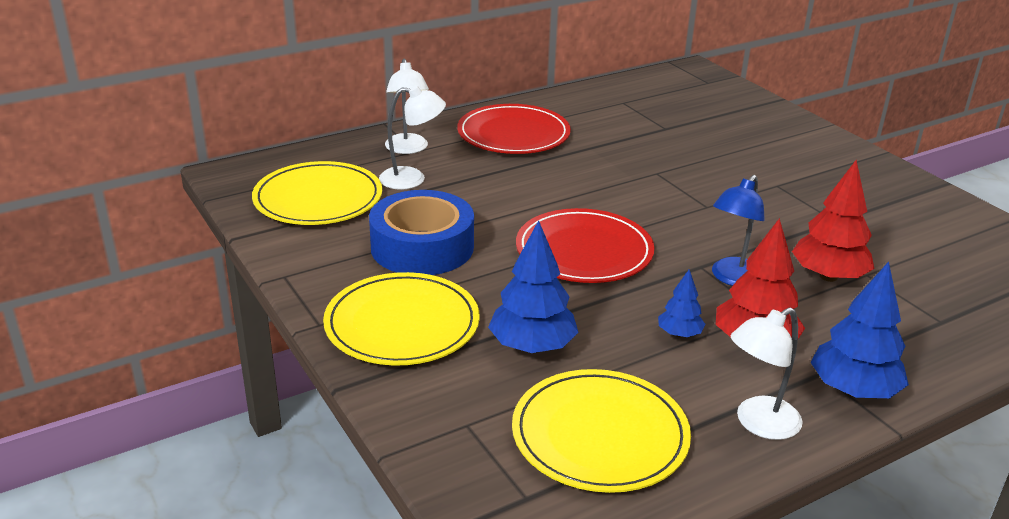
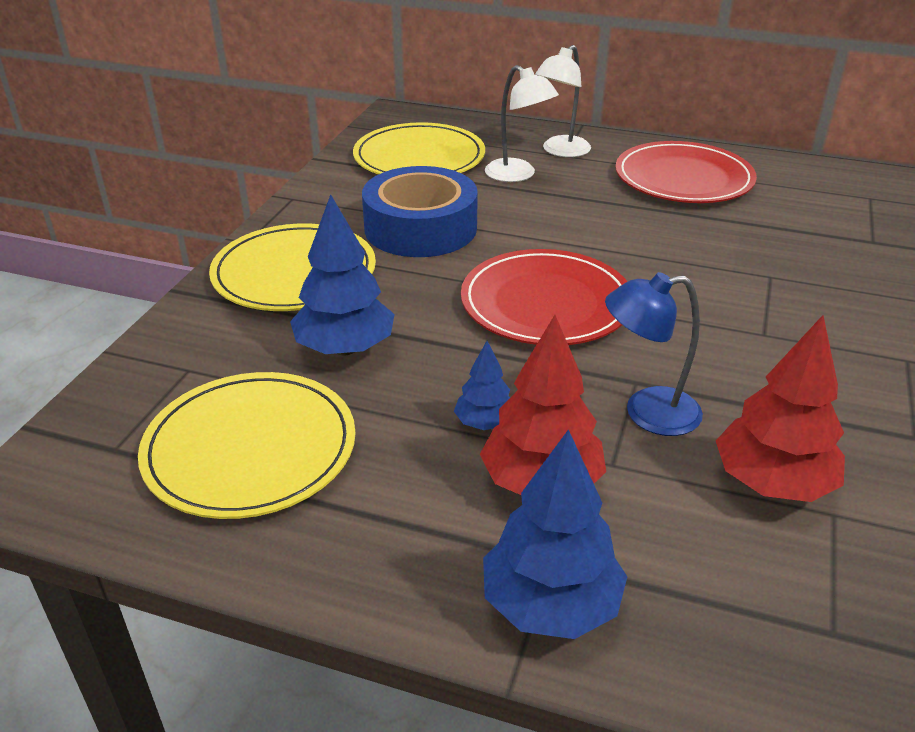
camera: 50 degrees right, 5 degrees up
white lamp [731,307,803,440] -> none

